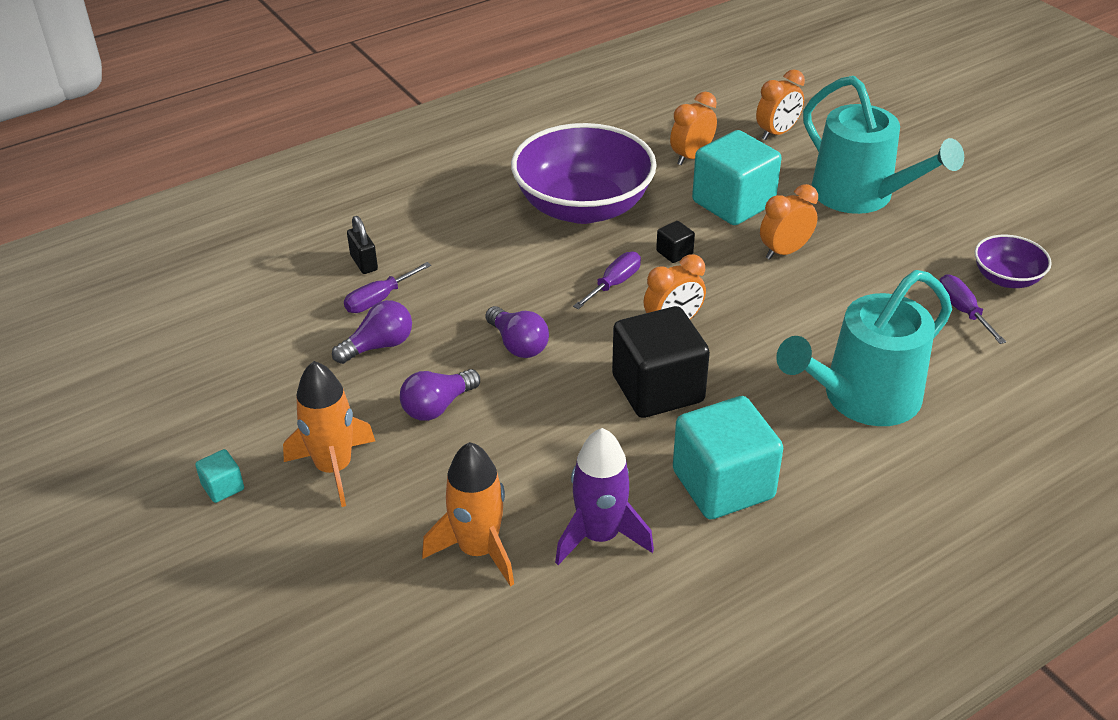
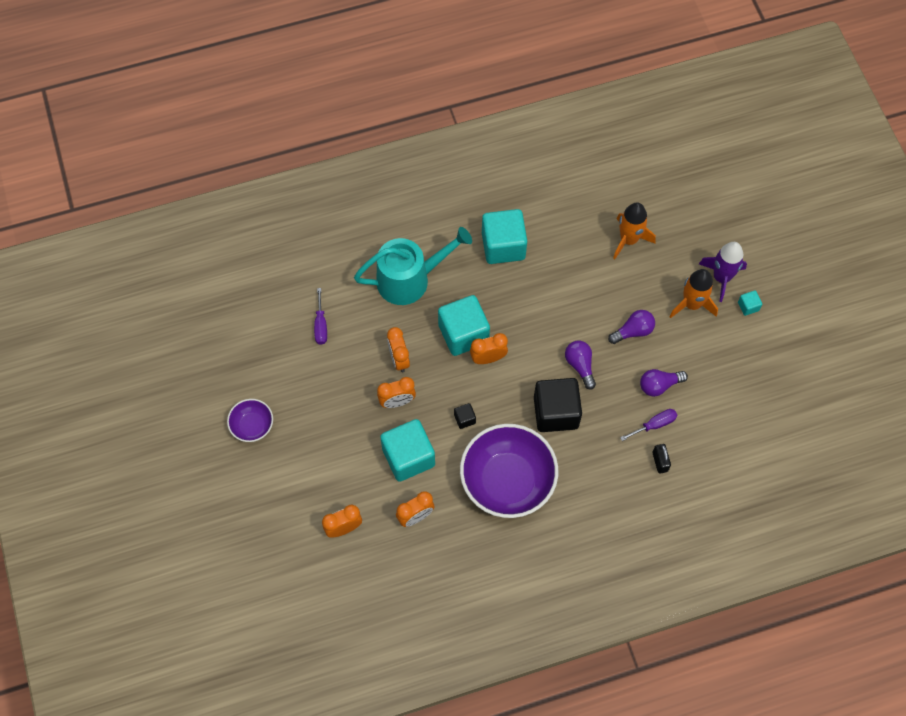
camera: 165 degrees left, 25 degrees up
purple rocket [555,428,654,565] -> purple rocket moved to [699,242,747,302]
purple screwdriver [573,252,641,309] -> none
black cube [612,306,710,418] -> black cube moved to [534,378,582,432]
turquoise watering can [803,76,964,214] -> none
purple bowl [974,235,1052,288] -> purple bowl moved to [227,399,273,442]
none -> orange clock [387,327,410,372]
none -> turquoise cube [438,295,490,356]

